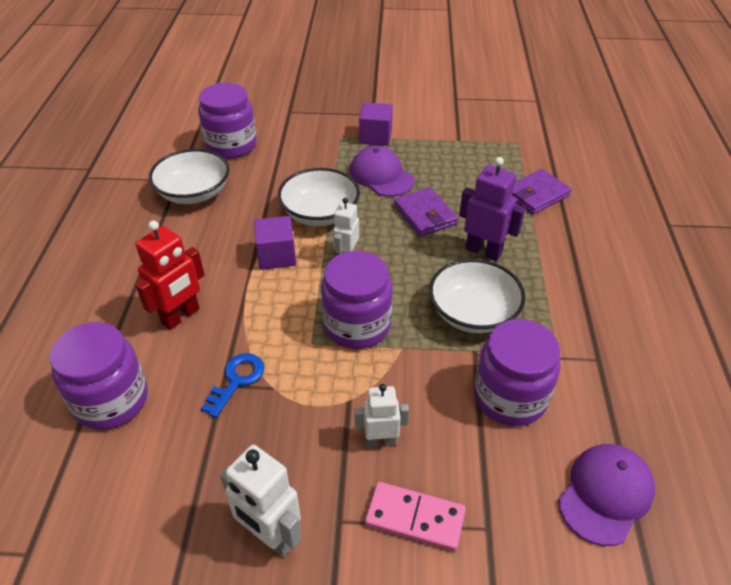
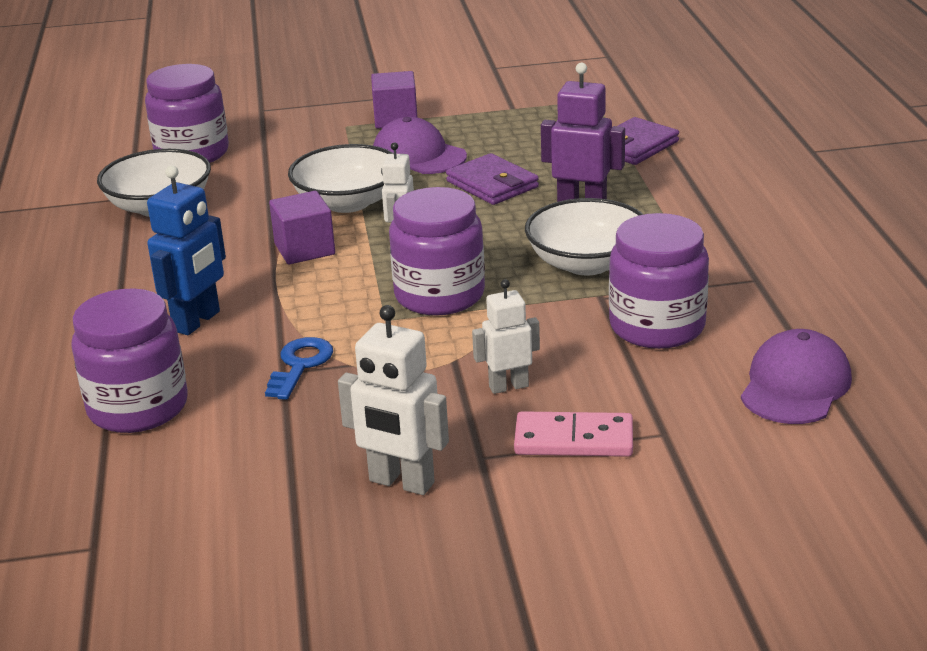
camera: 10 degrees left, 15 degrees down
red robot [135,220,205,330] -> blue robot [147,166,226,335]

